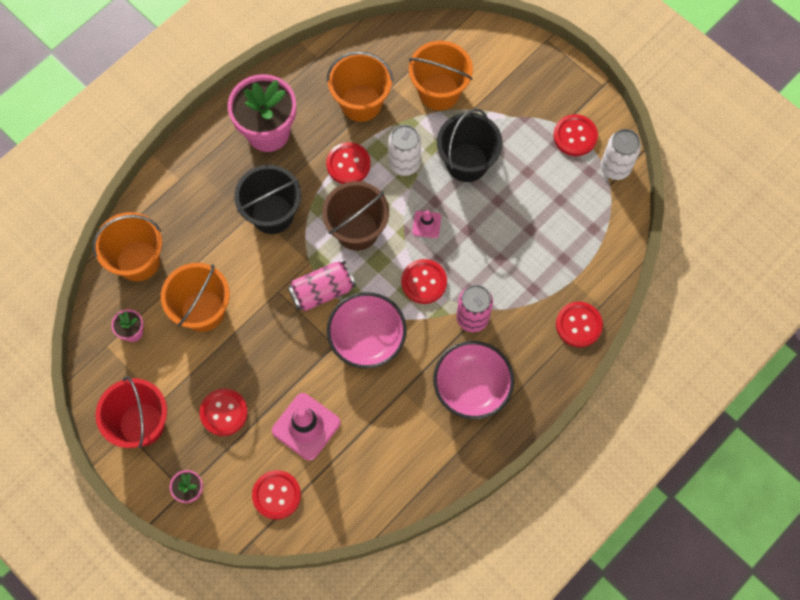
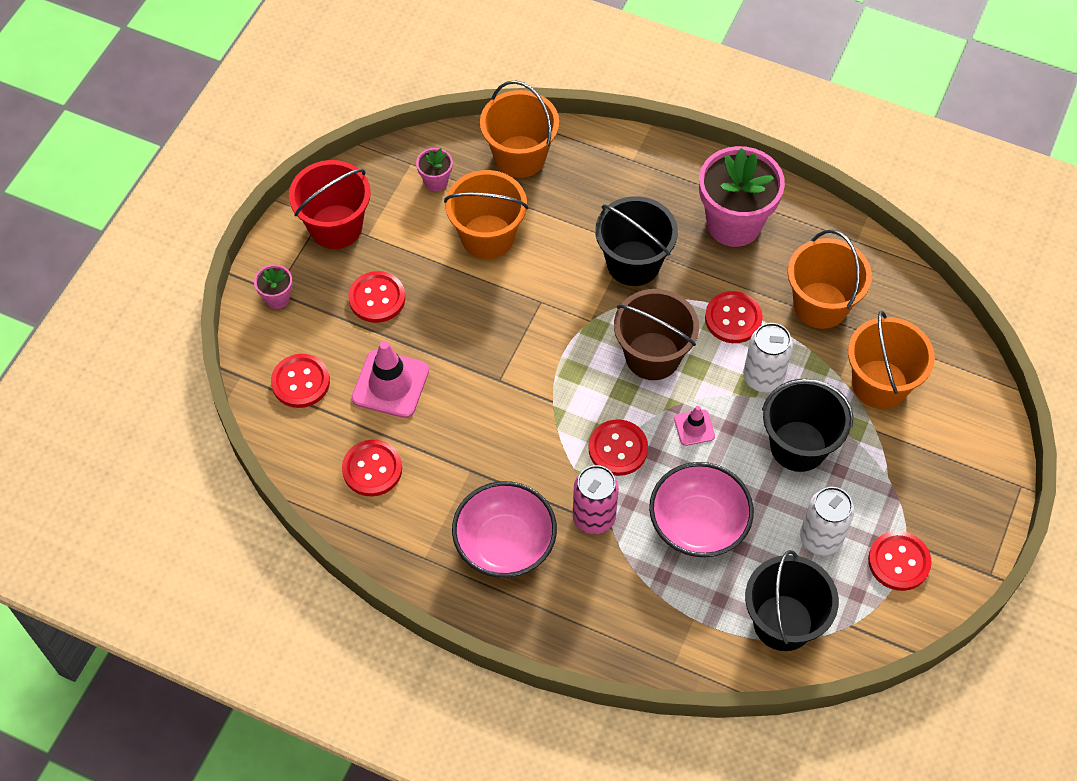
camera: 70 degrees right, 10 degrees down
pink can [288,261,356,311] -> none
pink bowl [327,292,407,369] -> pink bowl moved to [649,462,754,558]
red button [556,302,603,347] -> red button moved to [342,440,402,496]
white can [601,129,641,180] -> white can moved to [800,487,854,556]
none -> black bucket [745,550,839,651]

